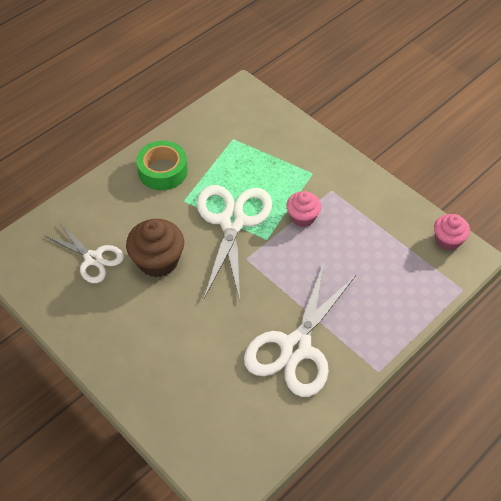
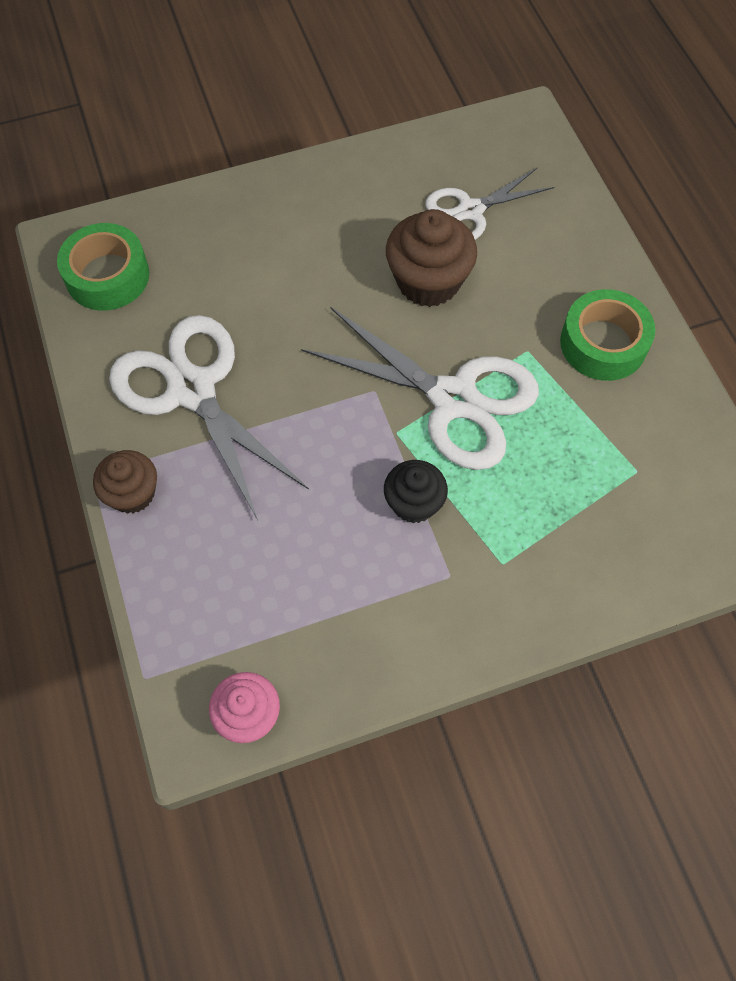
camera: 115 degrees right, 10 degrees up
pink cupcake [286,191,321,227] -> black cupcake [384,460,448,524]
none -> green tape [57,223,149,311]
none -> brown cupcake [93,450,157,514]

